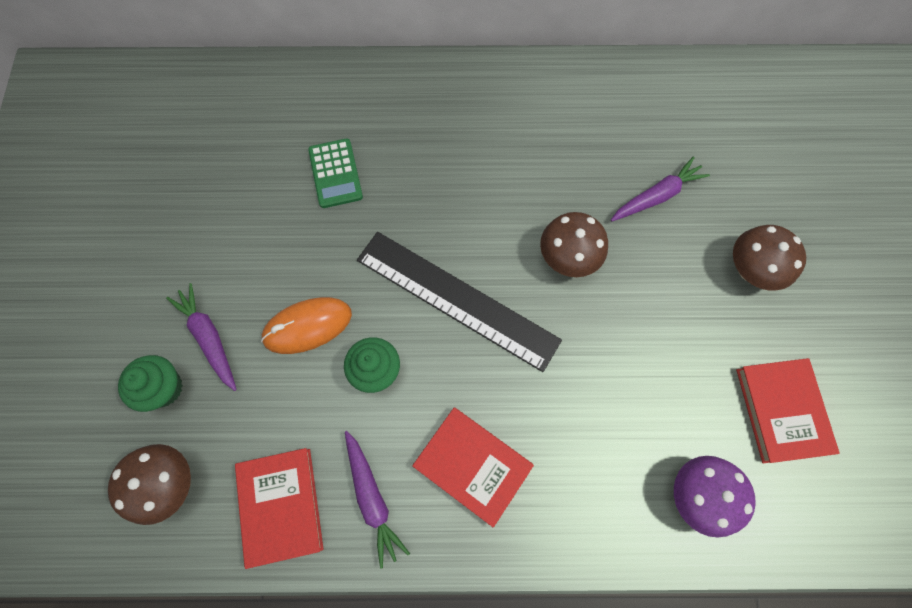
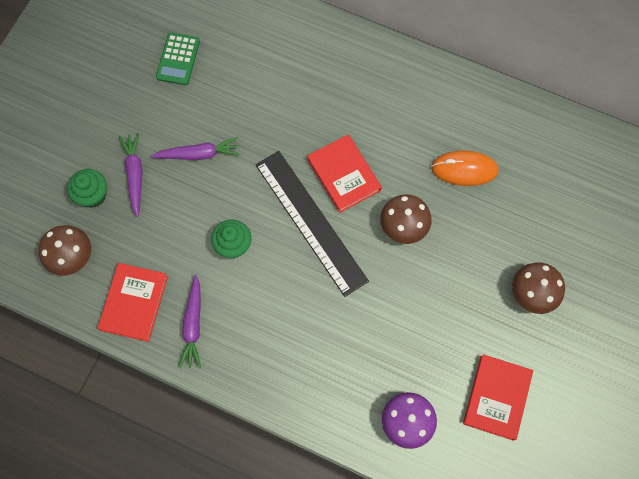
camera: 25 degrees right, 0 degrees up
orange mouse [261,297,352,354] -> orange mouse moved to [431,151,499,186]
green calculator [308,139,363,208] -> green calculator moved to [156,33,200,85]
red book [412,408,534,527] -> red book moved to [307,134,382,213]
purple carrot [611,156,710,221] -> purple carrot moved to [151,137,240,160]

